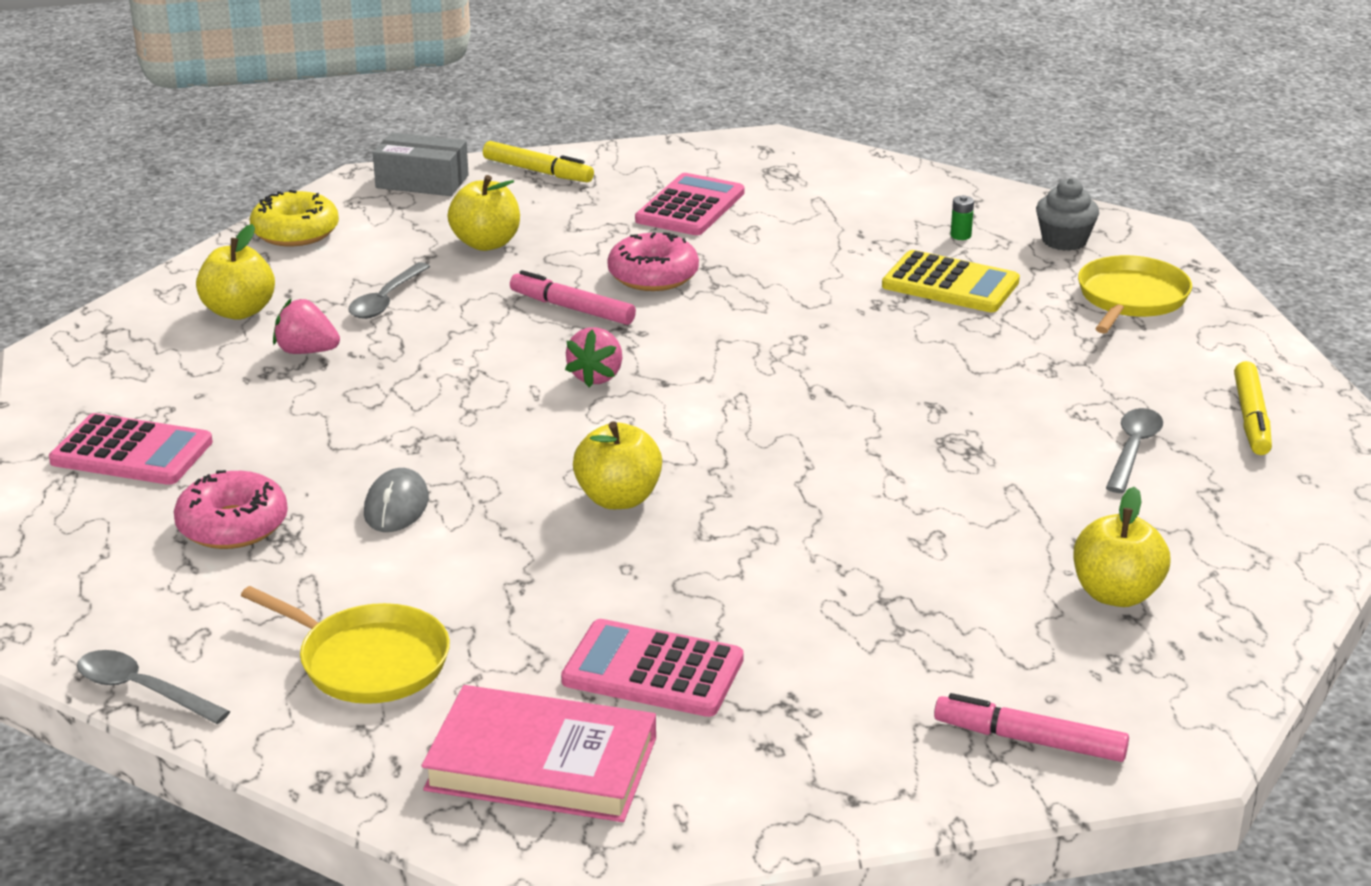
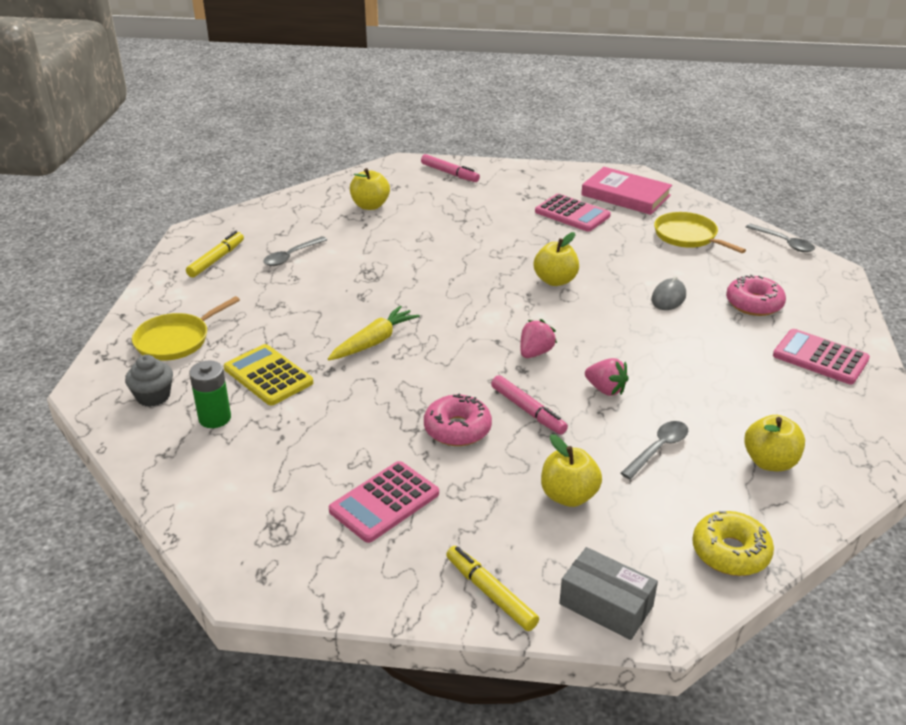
camera: 160 degrees left, 5 degrees up
pink strawberry [273,299,340,354] -> pink strawberry moved to [585,358,629,396]
green battery [950,195,974,240] -> green battery [189,360,231,428], size x2.01
none -> yellow carrot [328,306,420,360]

